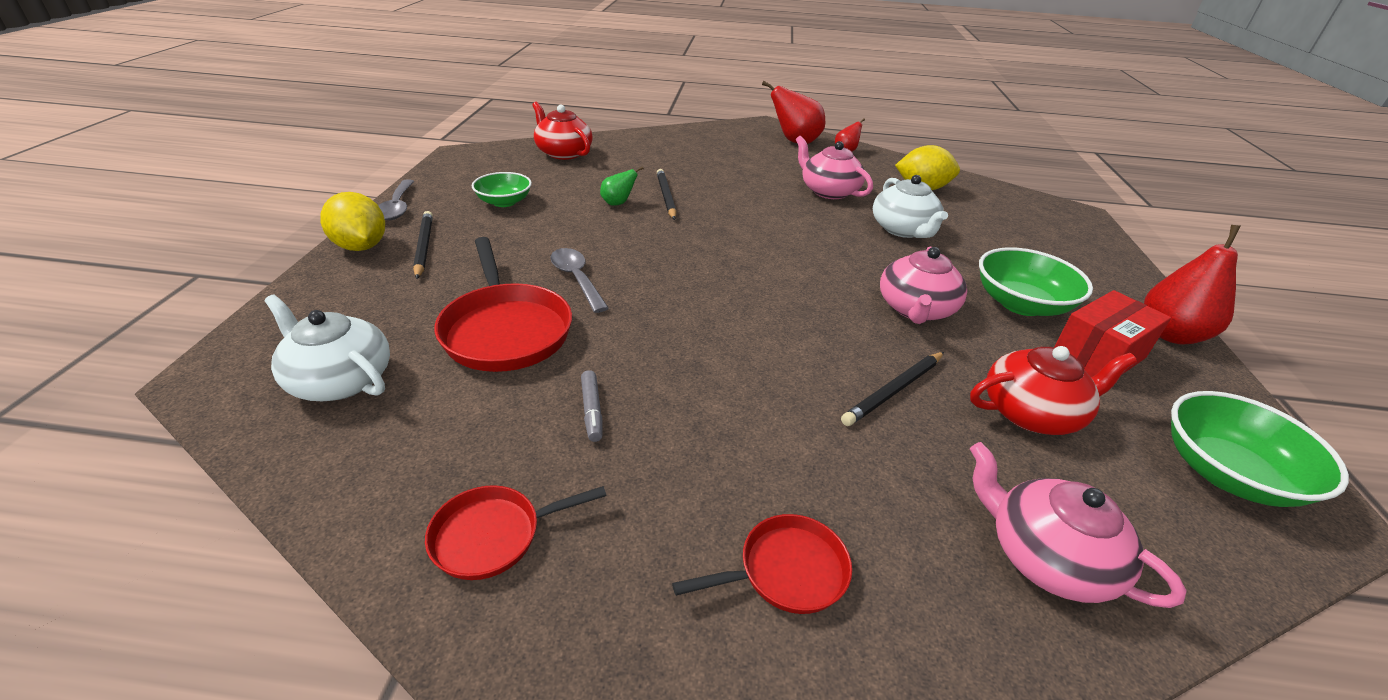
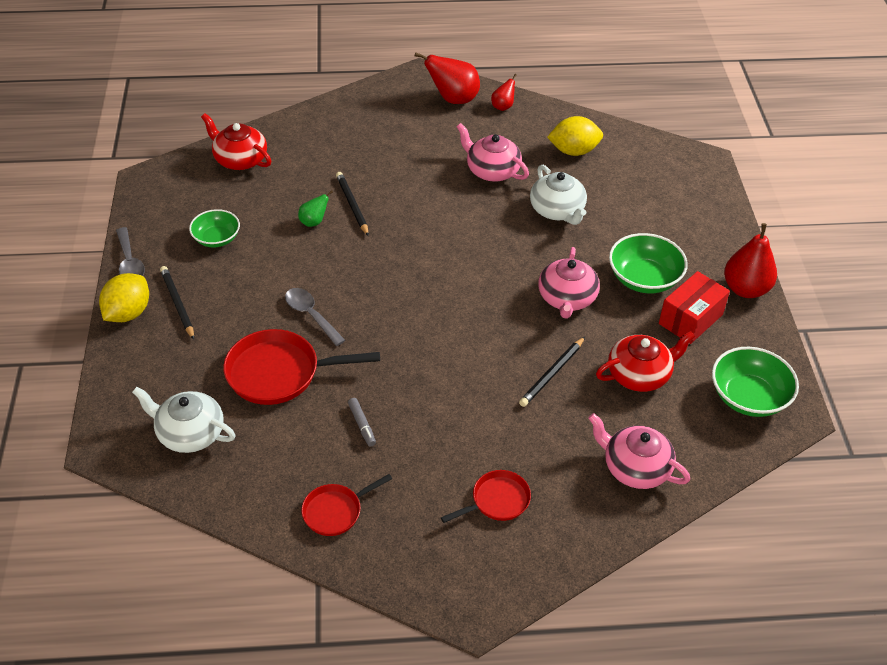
camera: 10 degrees left, 10 degrees up
yellow lemon [320,192,385,251] -> yellow lemon turned 75 degrees clockwise [99,273,149,322]
red pan [435,237,572,372] -> red pan turned 120 degrees clockwise [223,329,380,405]

